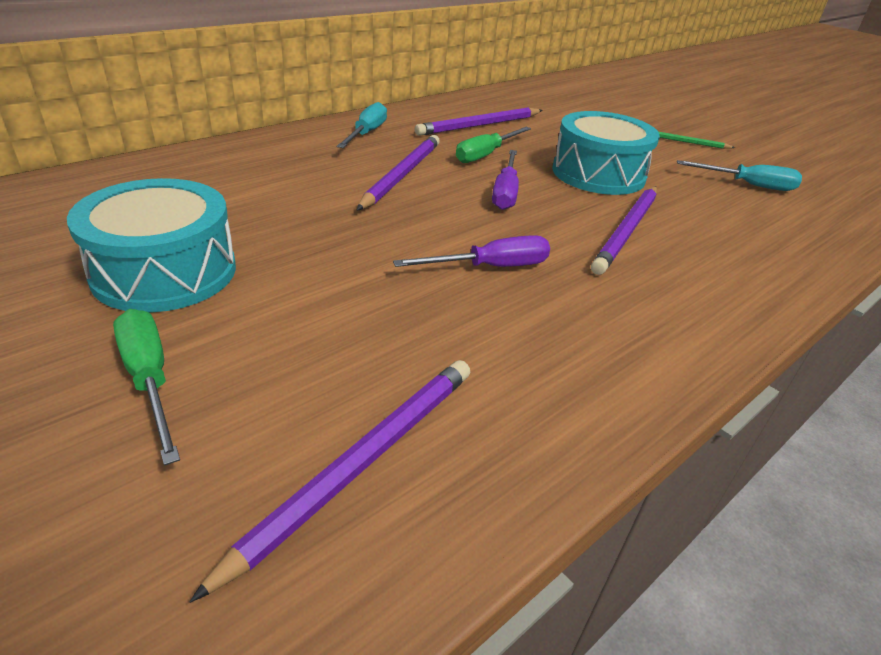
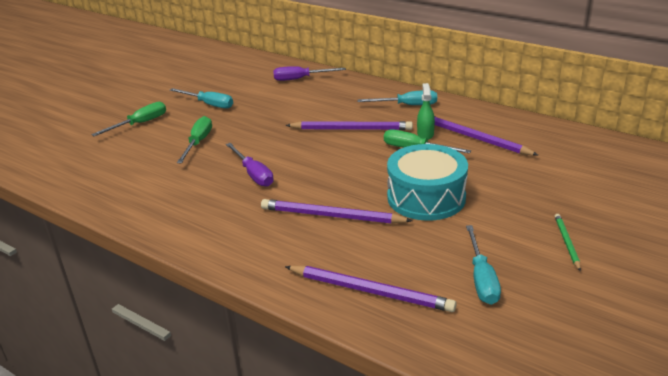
camera: 80 degrees right, 5 degrees down
turquoise drum [67,178,236,312] -> turquoise screwdriver [170,88,233,109]
purple pencil [190,360,470,603] -> purple pencil moved to [285,266,456,312]
purple screwdriver [492,150,519,210] -> purple screwdriver moved to [273,66,346,81]
none -> green screwdriver [177,116,212,163]
none -> green spray bottle [417,83,435,140]

